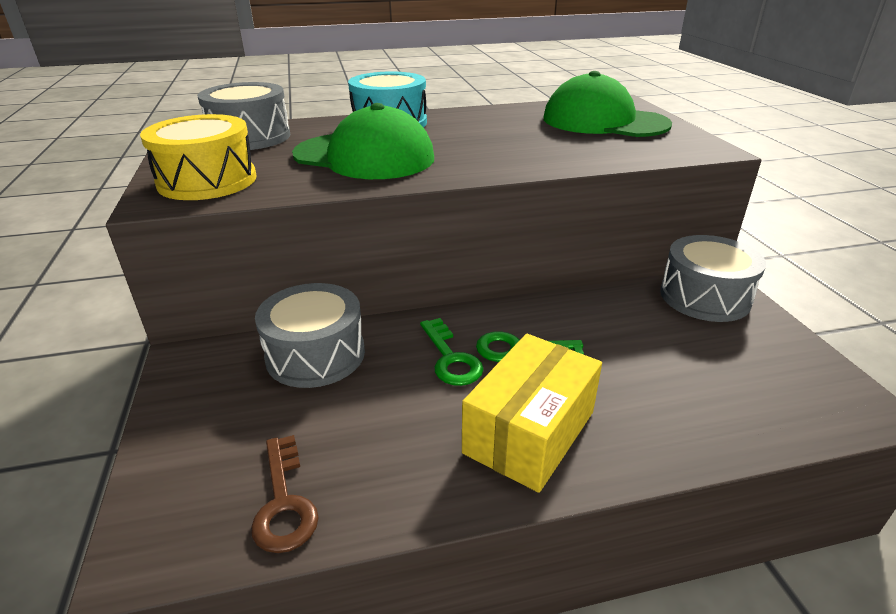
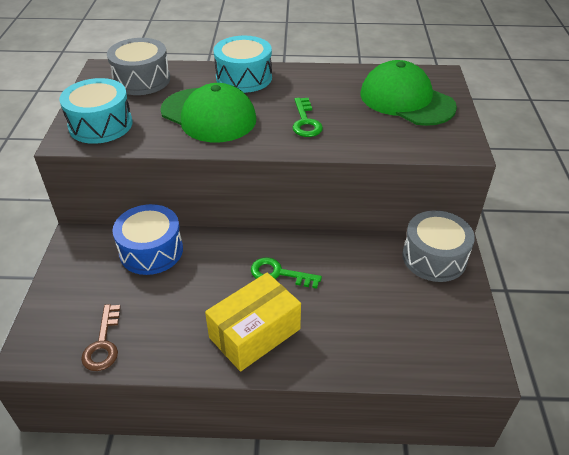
camera: 15 degrees right, 10 degrees up
yellow drum [140,114,257,200] -> turquoise drum [59,78,132,144]
grey drum [255,283,365,388] -> blue drum [112,204,183,275]
green key [420,318,484,386] -> green key moved to [292,98,323,137]

